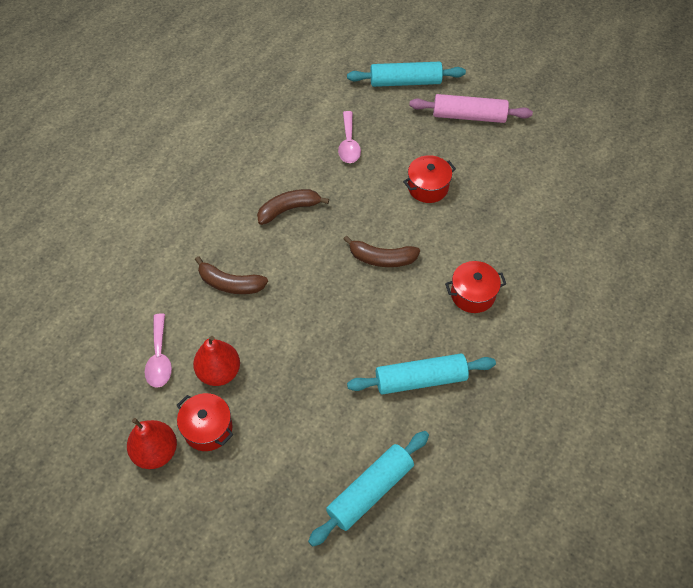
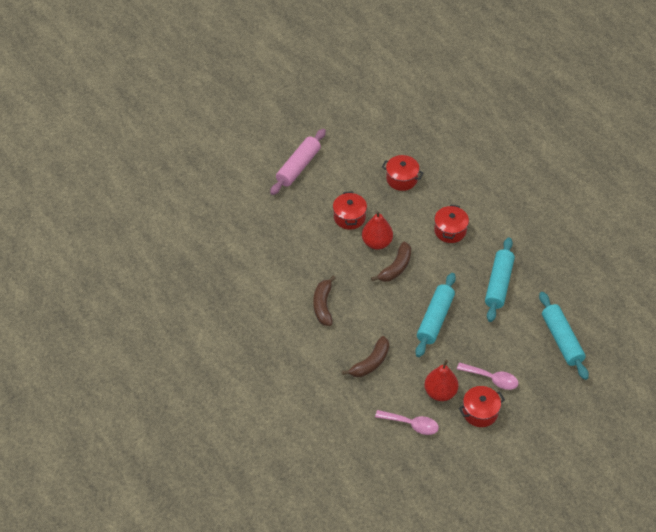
camera: 65 degrees left, 5 degrees down
red pear [127,418,177,469] -> red pear moved to [362,211,393,250]
pink spoon [338,111,361,163] -> pink spoon moved to [457,362,518,390]
turquoise rolling pin [347,62,466,87] -> turquoise rolling pin moved to [416,273,456,357]
none -> red pot [382,155,424,191]

